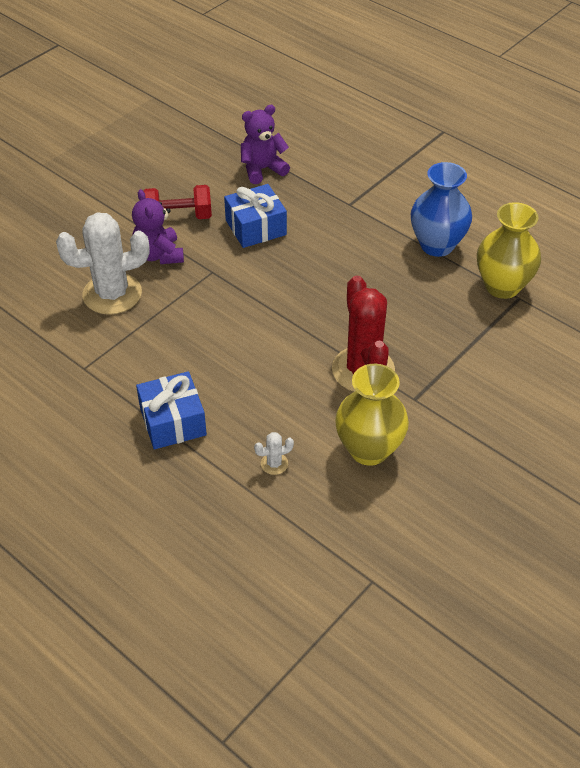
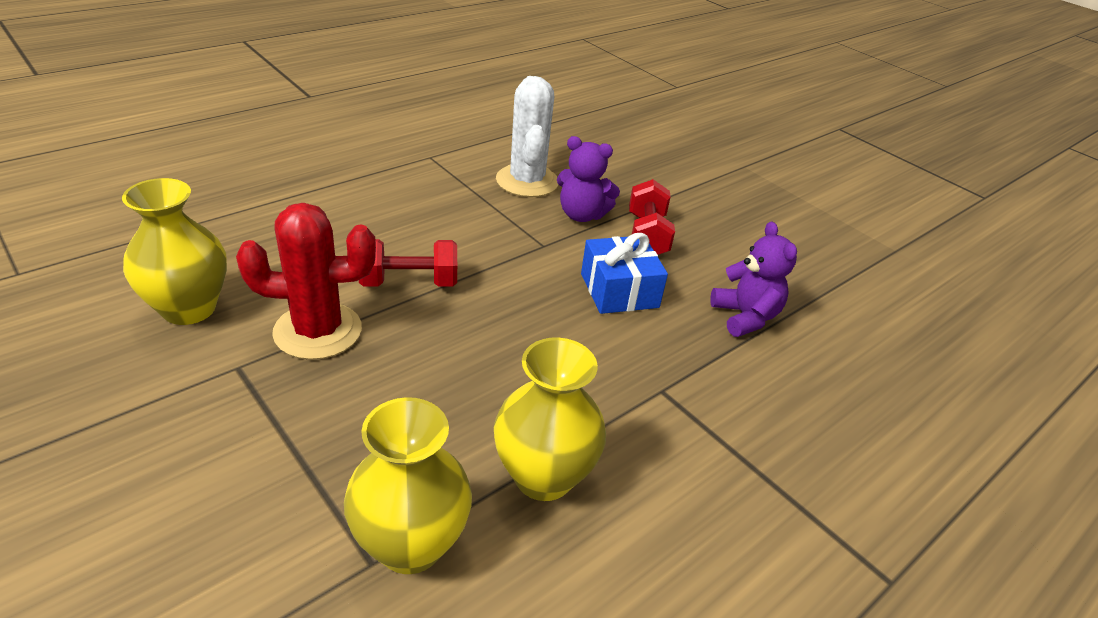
camera: 95 degrees right, 10 degrees down
purple teddy bear [132,189,184,264] -> purple teddy bear turned 150 degrees counterclockwise [557,136,620,222]
blue gift [136,371,207,449] -> none
white cactus [254,432,294,475] -> none
blue vase [411,162,472,257] -> yellow vase [494,338,606,501]
none -> red dumbbell [359,239,457,287]

